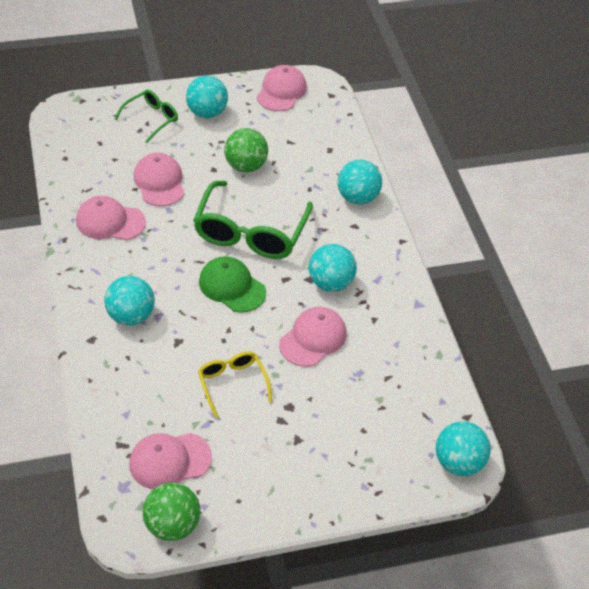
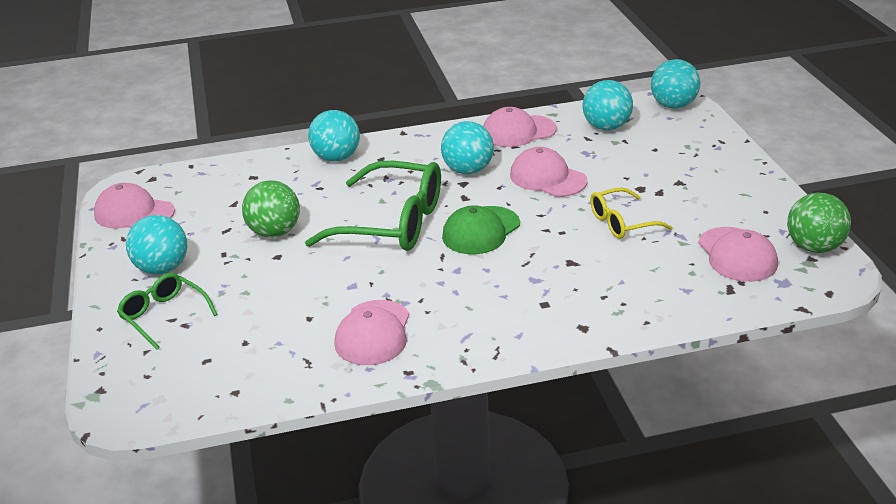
camera: 85 degrees left, 15 degrees down
turquoise ball [104,276,155,326] -> turquoise ball moved to [583,80,633,131]
pink cap [133,153,184,206] -> pink cap moved to [483,107,557,147]

